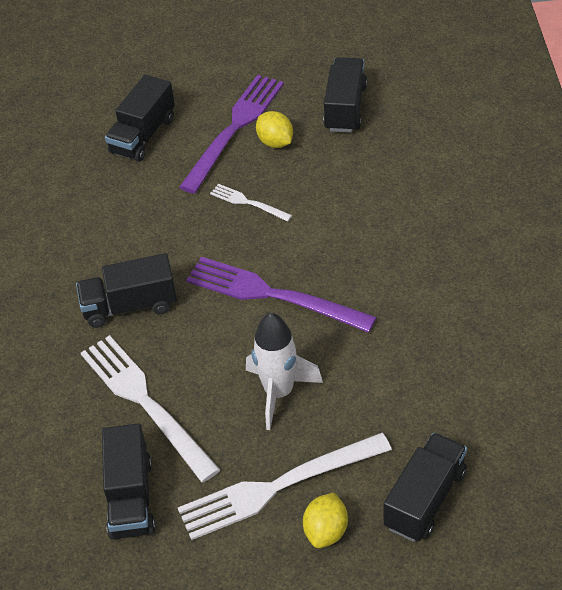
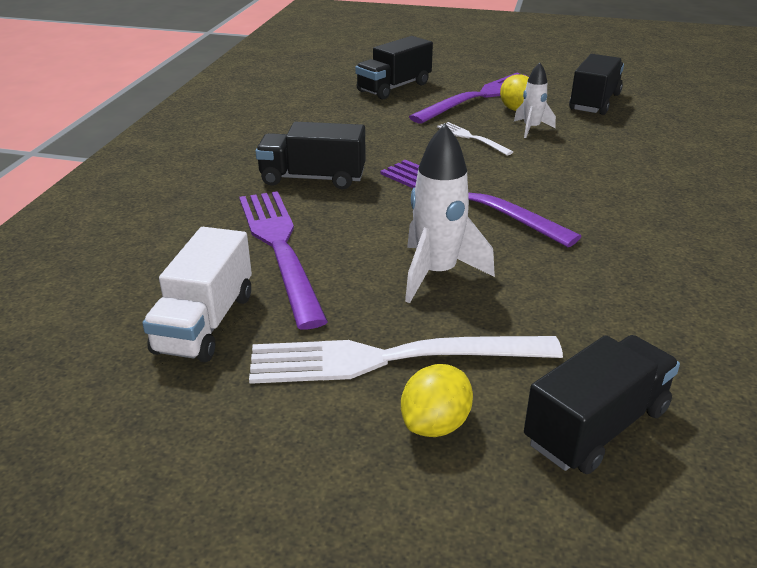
camera: 15 degrees right, 15 degrees down
white fork [81,335,220,482] -> purple fork [239,191,328,330]
black truck [102,423,155,539] -> white truck [142,227,252,362]
none -> white rocket [514,62,556,138]

